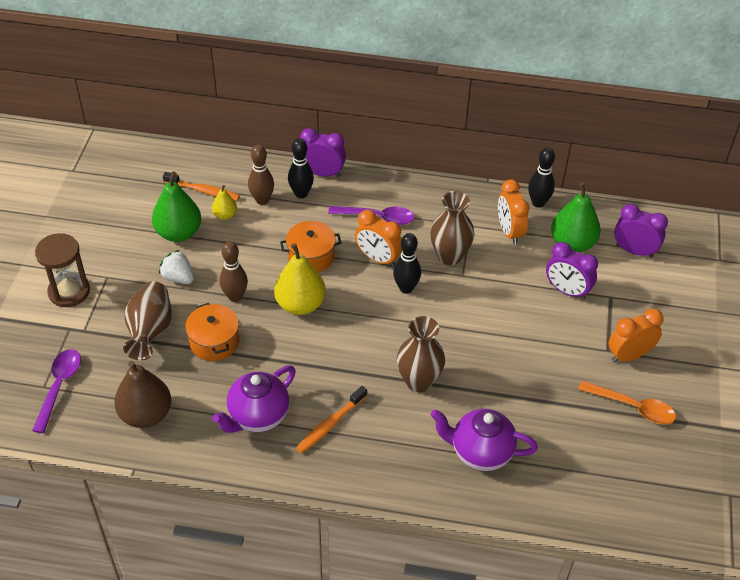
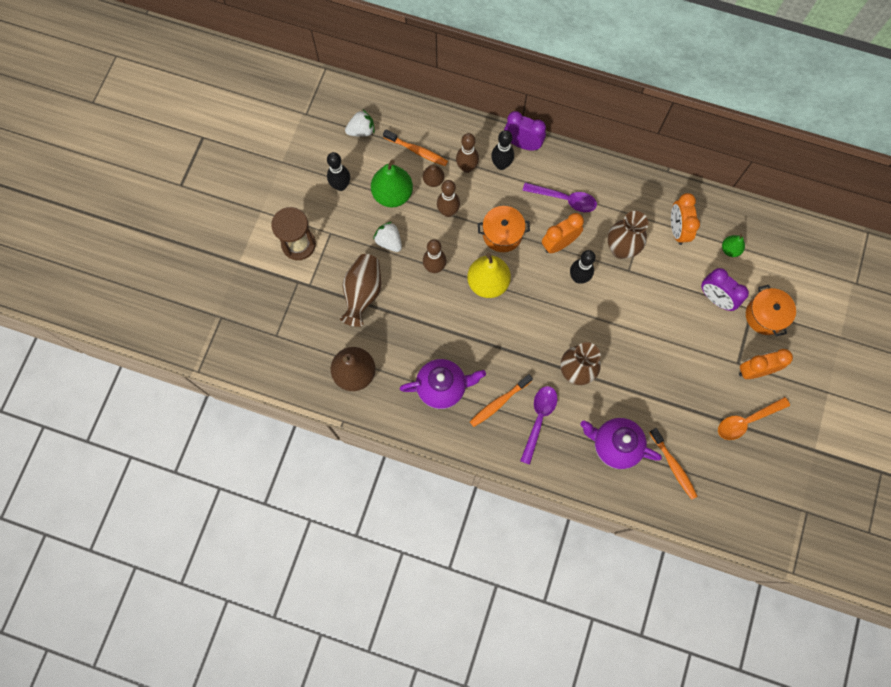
camera: 10 degrees right, 25 degrees up
purple spoon [32,349,81,433] -> purple spoon moved to [520,386,557,465]
orange pot [185,303,239,361] -> orange pot moved to [746,285,796,337]
yellow pear [212,185,237,220] -> brown pear [423,163,444,187]
purple teapot [212,365,296,433] -> purple teapot turned 150 degrees counterclockwise [400,359,486,409]
orange clock [355,210,402,267] -> orange clock turned 105 degrees clockwise [542,213,584,253]
black bowling pin [528,148,555,208] -> black bowling pin moved to [327,152,350,191]
green pear [551,182,601,253] -> green pear [722,233,745,257], size x0.52
orange spoon [578,381,676,425] -> orange spoon turned 120 degrees clockwise [718,397,790,440]
purple clock [614,204,668,258] -> none
none -> white strawberry [345,110,375,137]
none -> brown bowling pin [437,180,460,217]
none -> orange toothbrush [649,428,697,500]

